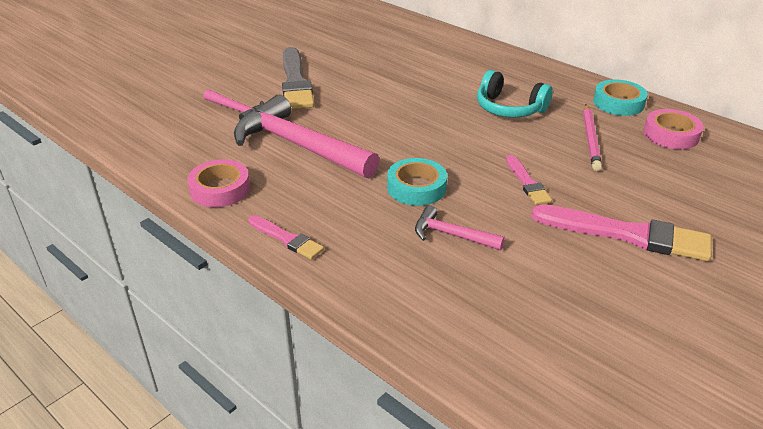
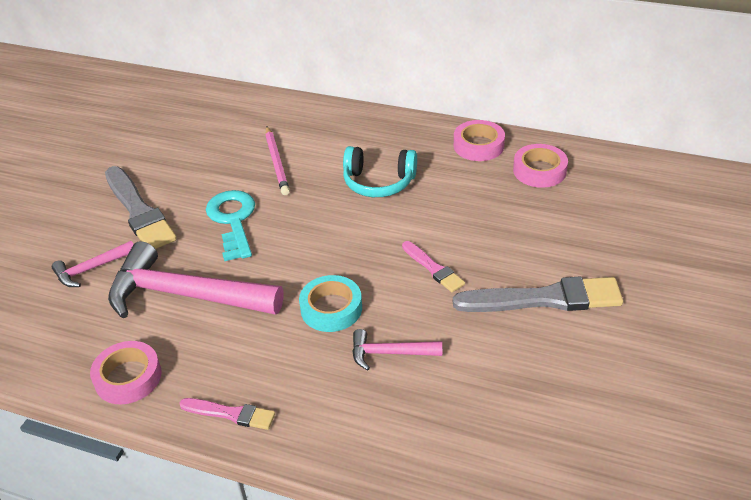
camera: 20 degrees left, 5 degrees up
pink hammer [204,89,264,120] -> pink hammer turned 135 degrees clockwise [52,241,134,287]
pink brush [531,205,711,261] -> grey brush [453,277,623,312]
pink pencil [583,105,602,171] -> pink pencil moved to [265,127,290,195]
turquoise tape [593,79,648,116] -> pink tape [454,120,505,161]
none -> turquoise key [206,190,255,261]

